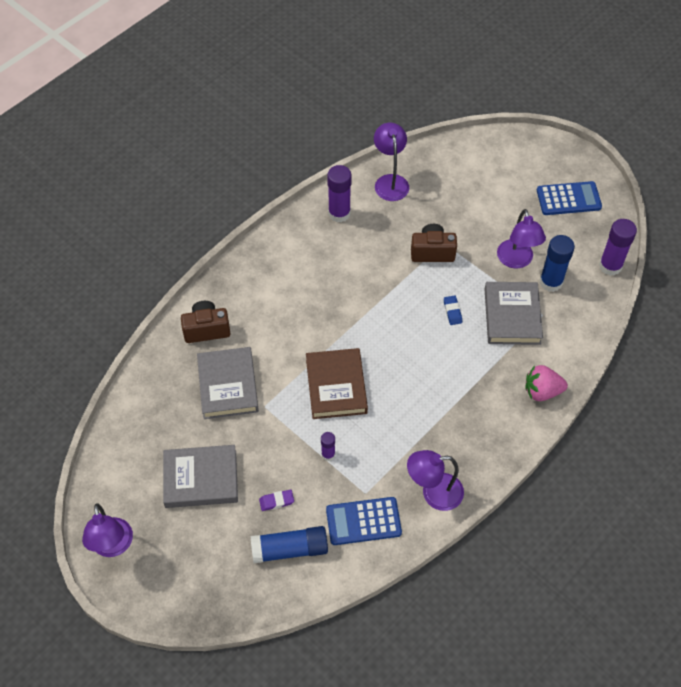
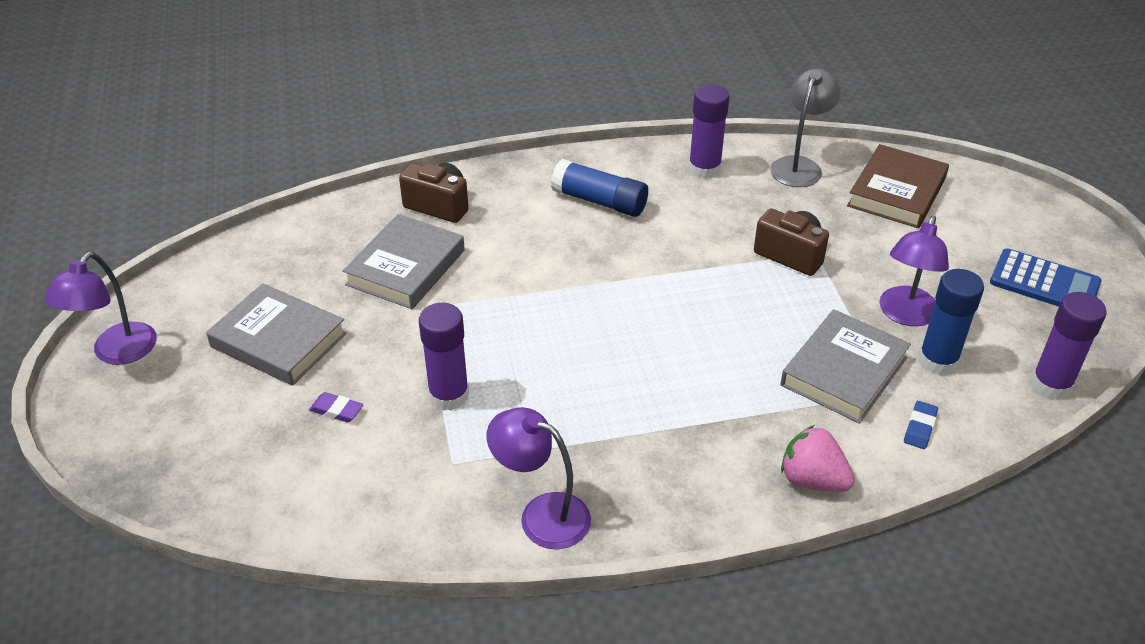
camera: 35 degrees right, 15 degrees down
blue glue stick [251,526,328,563] -> blue glue stick moved to [551,159,648,217]
brown book [306,348,368,419] -> brown book moved to [847,144,949,228]
purple glue stick [321,432,335,461] -> purple glue stick [419,303,469,411], size x1.85
blue calculator [326,497,402,545] -> none
purple lamp [374,123,409,201] -> grey lamp [770,69,840,187]
blue eraser [444,296,462,325] -> blue eraser moved to [904,401,938,449]

